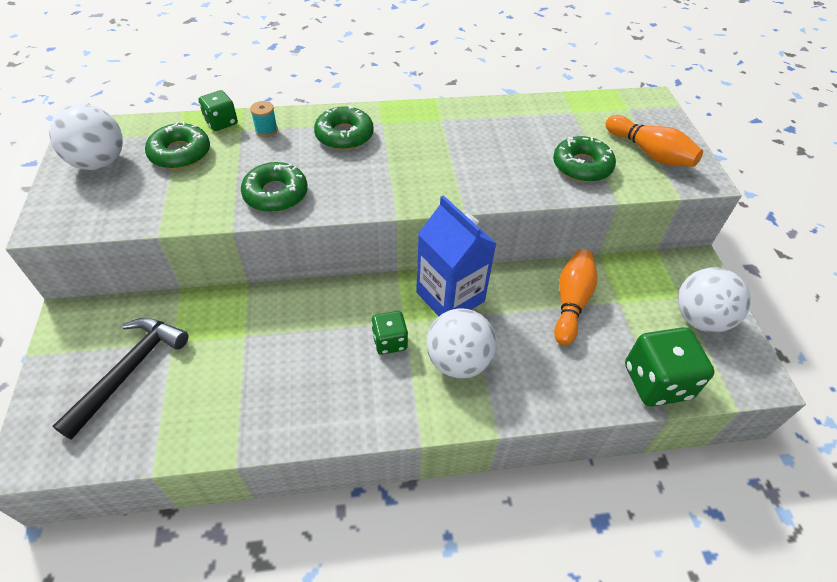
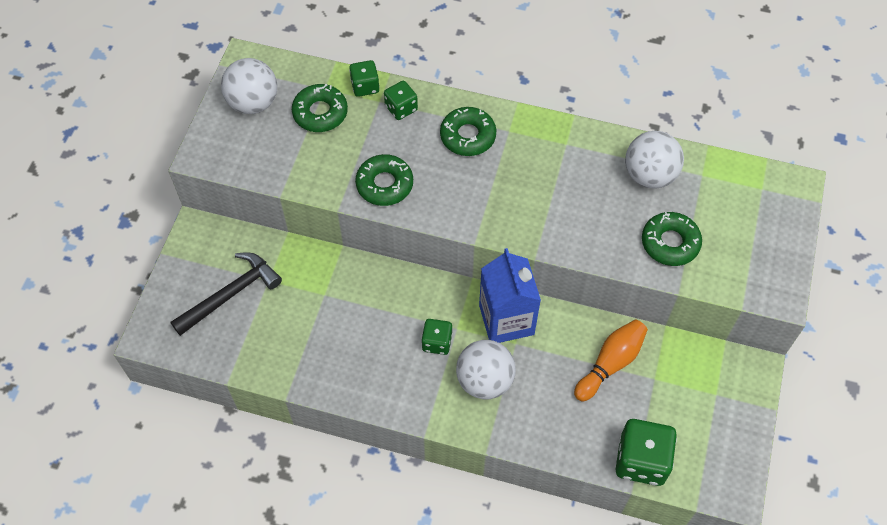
camera: 25 degrees right, 10 degrees up
turquoise spool [250,101,278,137] -> green dice [384,81,418,120]
orange bowling pin [606,115,703,167] -> none
white ball [678,268,751,332] -> white ball moved to [625,131,684,189]

